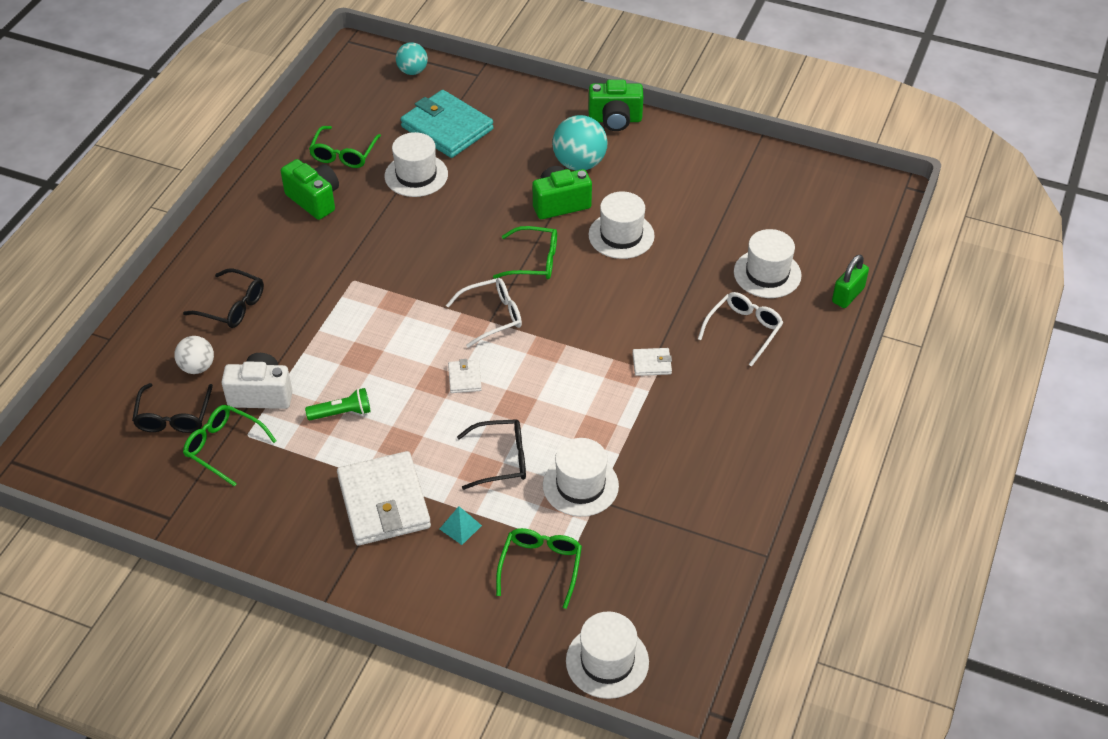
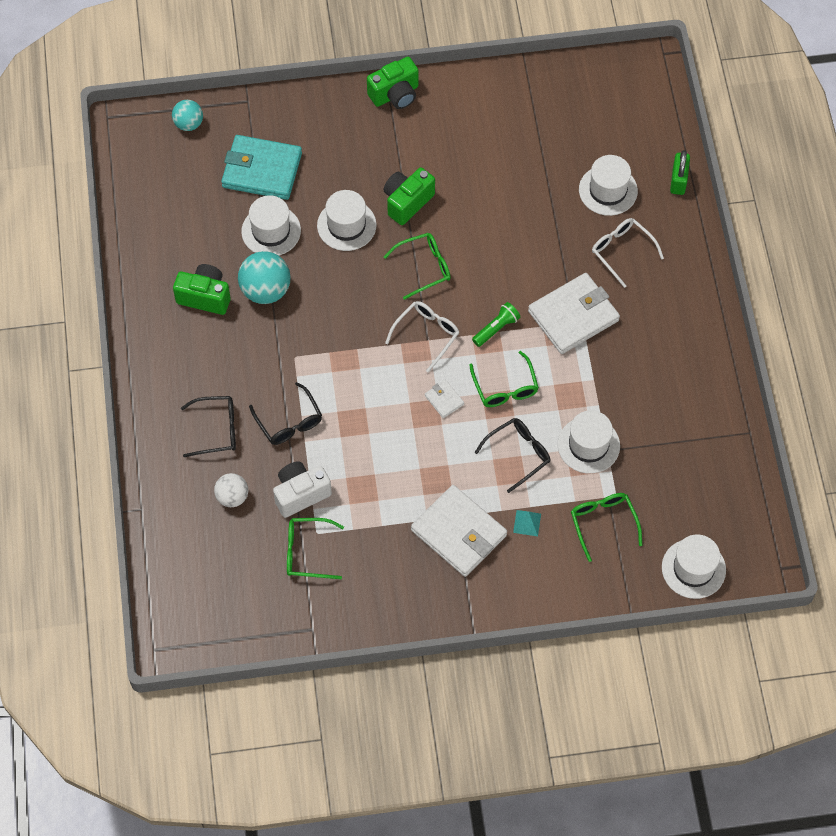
camera: 30 degrees left, 15 degrees up
black glasses [132,383,213,433] -> black glasses moved to [249,382,322,445]
green flashlight [305,388,371,420] -> green flashlight moved to [472,302,520,347]
green glasses [309,126,381,168] -> green glasses moved to [469,351,539,407]
turquoise ball [552,115,608,171] -> turquoise ball moved to [238,251,291,304]
white hat [589,192,655,259] -> white hat moved to [317,190,376,251]
white wallet [632,348,672,376] -> white wallet [528,273,620,354], size x2.28
white glasses [698,292,783,367] -> white glasses turned 45 degrees counterclockwise [592,218,664,288]

